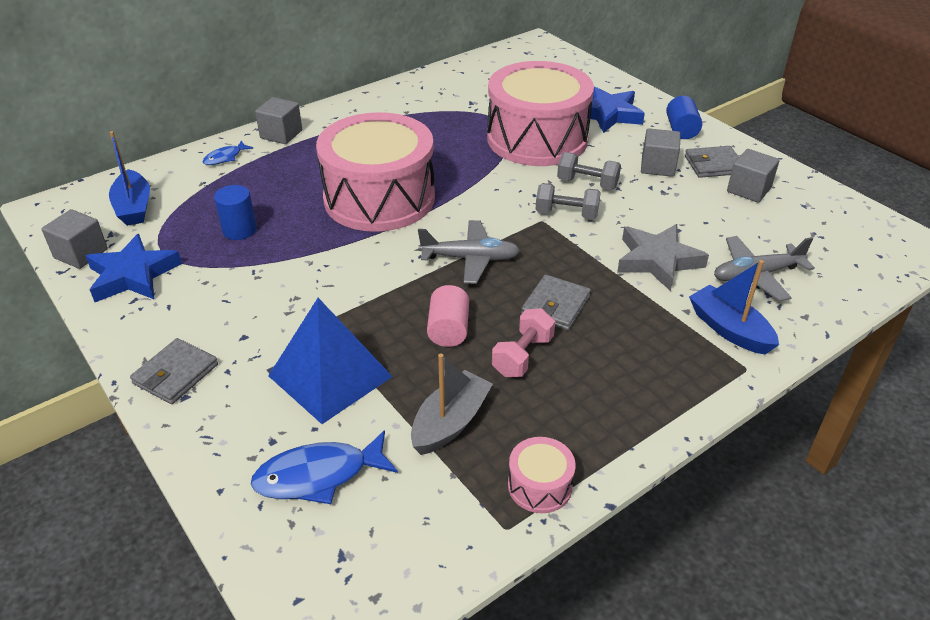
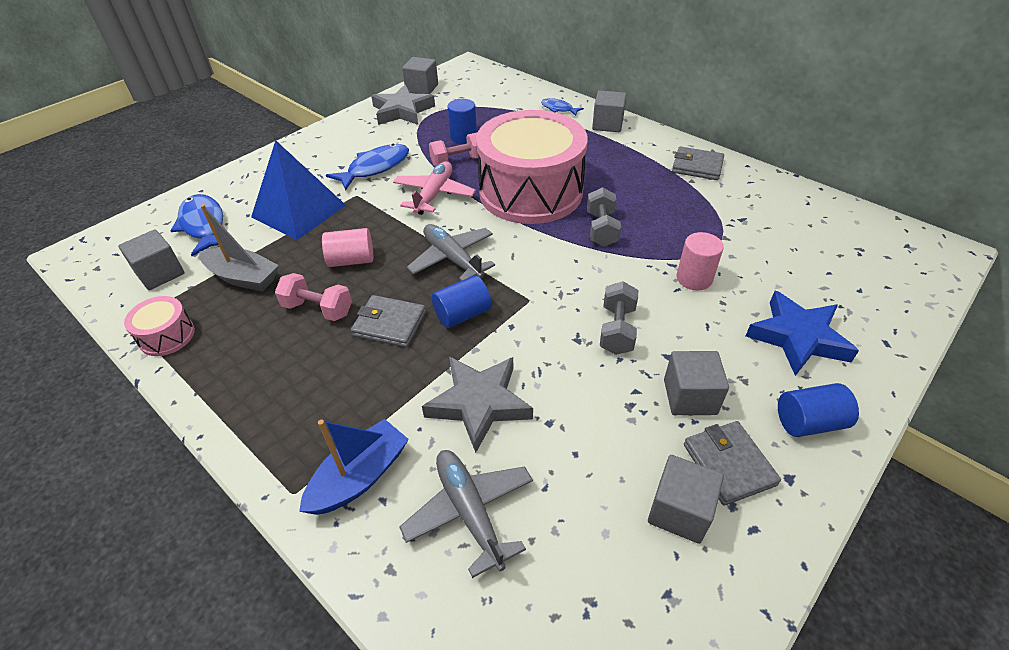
camera: 80 degrees right, 5 degrees up
blue star [86,234,182,302] -> grey star [371,85,435,125]
blue boat [109,131,150,226] -> none
grey wallet [130,338,218,404] -> grey wallet moved to [672,147,724,180]
grey plane [418,220,520,284] -> grey plane turned 150 degrees clockwise [407,224,495,281]
pink drum [487,61,594,166] -> pink cylinder [676,232,724,290]
grey dumbbell [535,183,601,219] -> grey dumbbell moved to [587,187,621,247]
none -> grey cube [118,229,185,290]
none -> blue fish [326,144,409,190]
none -> pink plane [393,161,476,215]
none -> pink dumbbell [429,133,479,167]
none -> blue cylinder [432,275,492,328]

